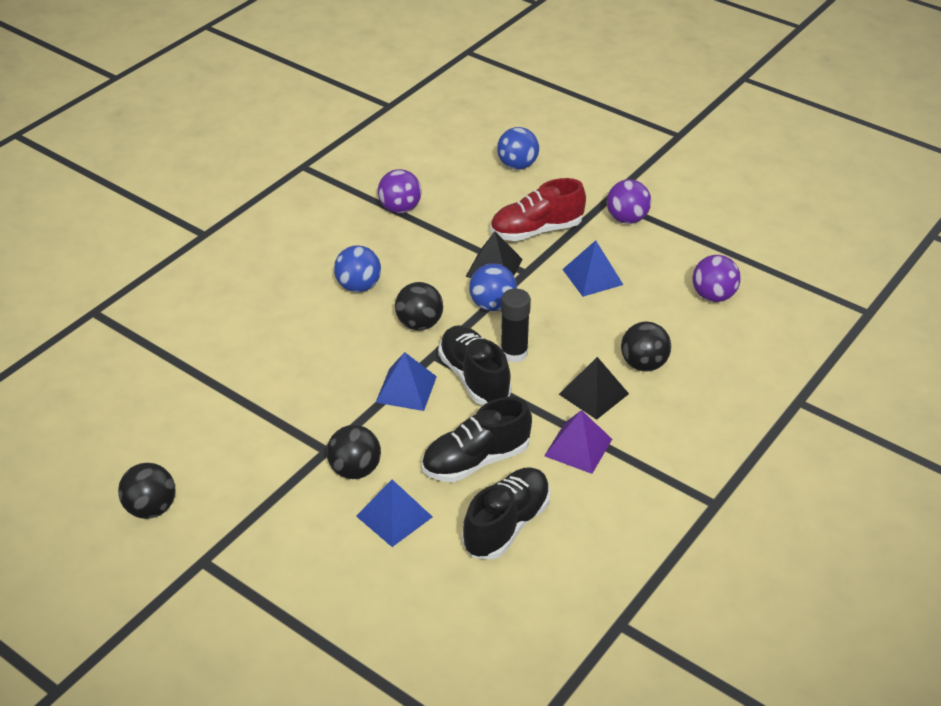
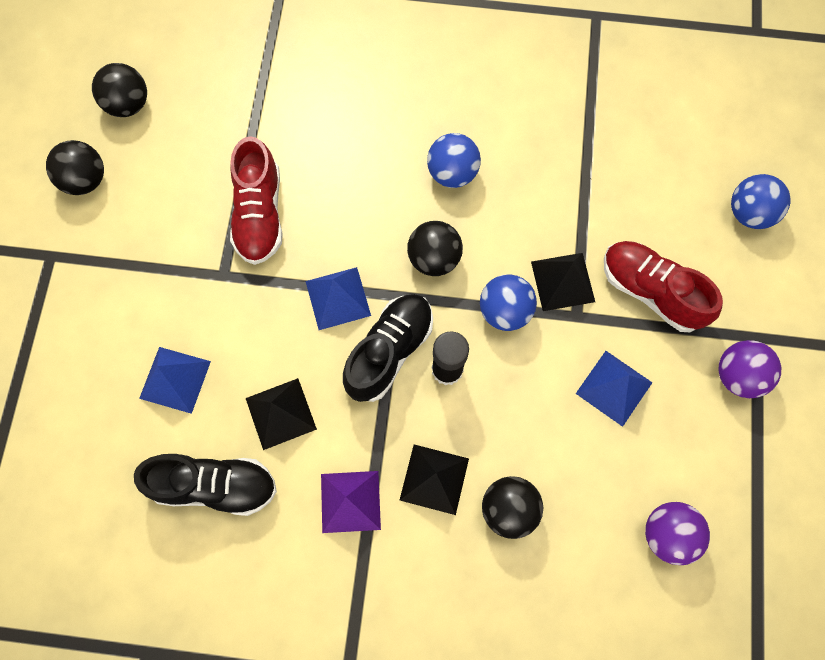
camera: 60 degrees right, 30 degrees up
black ball [326,425,381,479] -> black ball moved to [92,63,147,117]
purple ball [378,169,421,213] -> none
black shoe [422,397,532,482] -> black pyramid [246,378,317,450]
none -> red shoe [230,136,283,265]

